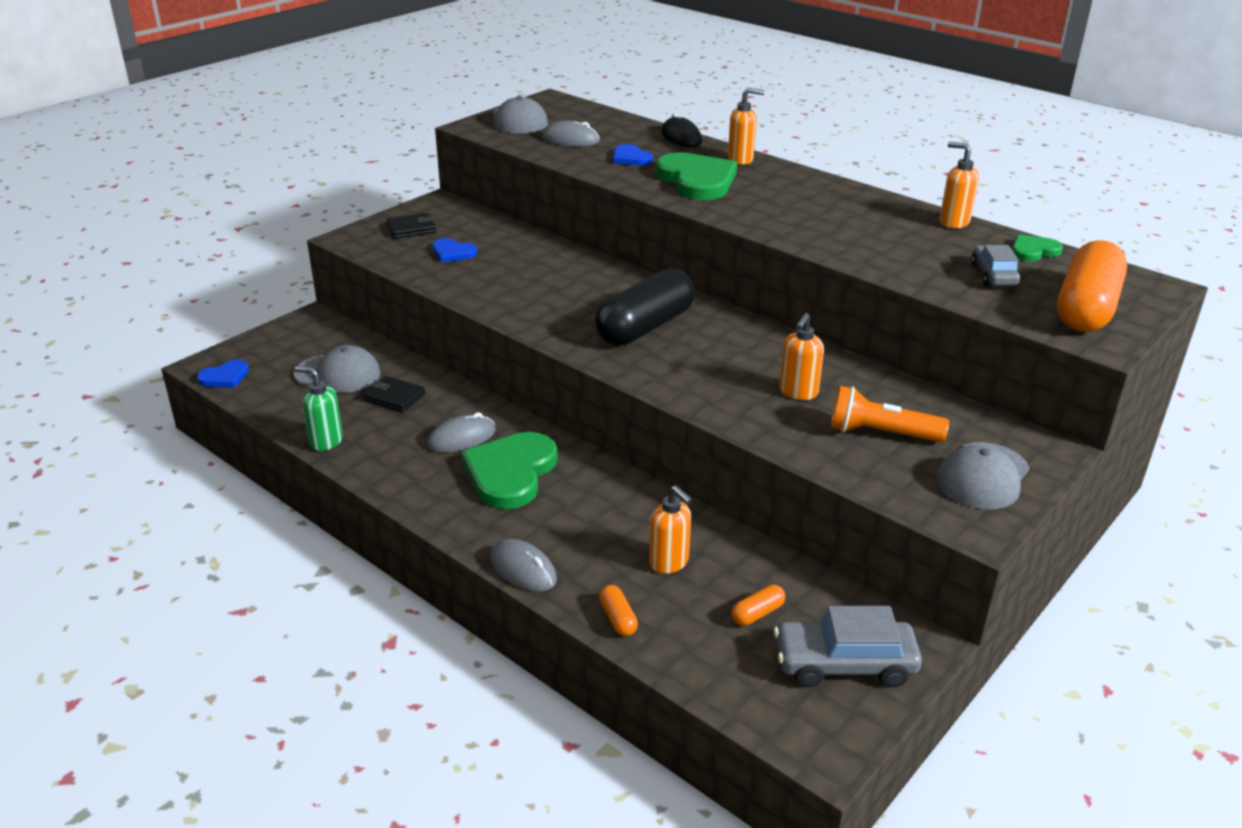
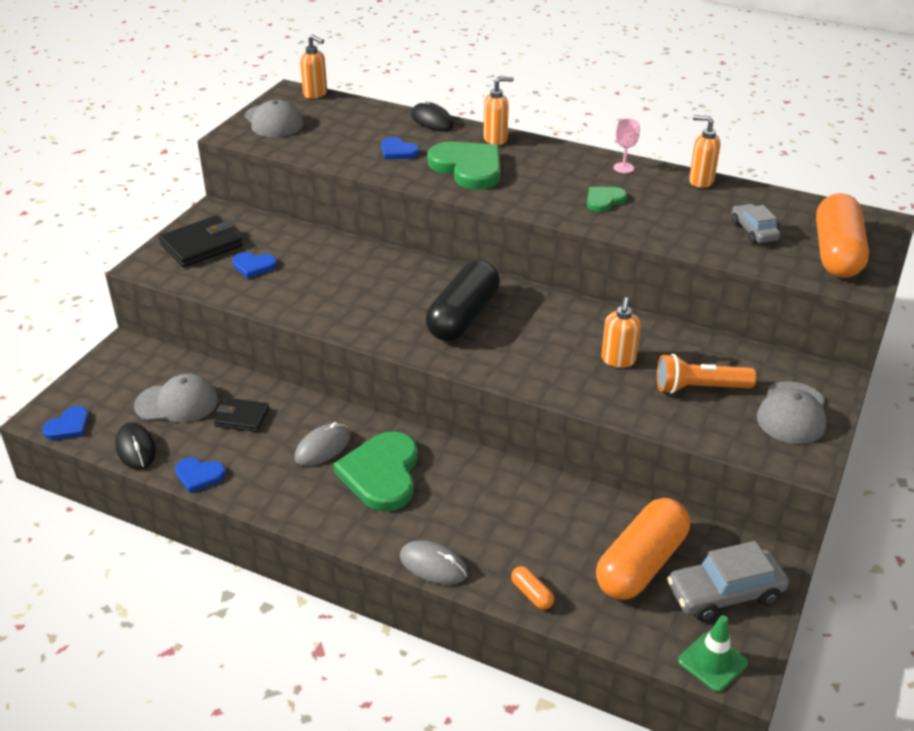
camera: 15 degrees left, 5 degrees up
green soap dispenser [295,366,343,451] -> blue heart [175,458,226,493]
black wallet [386,213,436,238] -> black wallet [159,215,243,267], size x1.60
grey mouse [542,121,600,146] -> none
orange soap dispenser [649,485,692,574] -> orange soap dispenser moved to [300,35,327,99]
orange capsule [731,585,785,626] -> orange capsule [596,498,690,600], size x2.47
green heart [1012,234,1063,262] -> green heart moved to [587,187,627,212]
none -> black mouse [115,422,156,470]
none -> pink goblet [614,119,640,173]
none -> green traffic cone [678,615,748,692]

